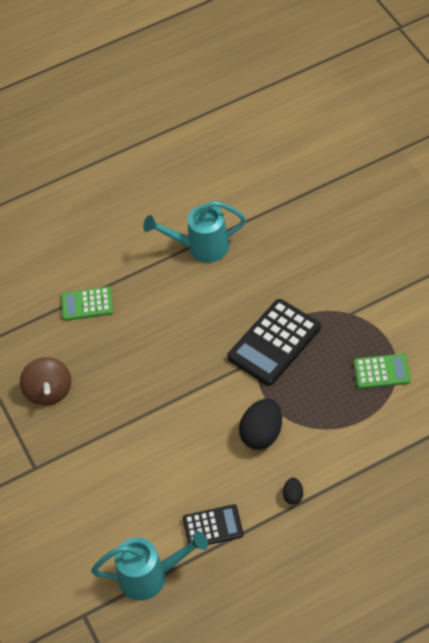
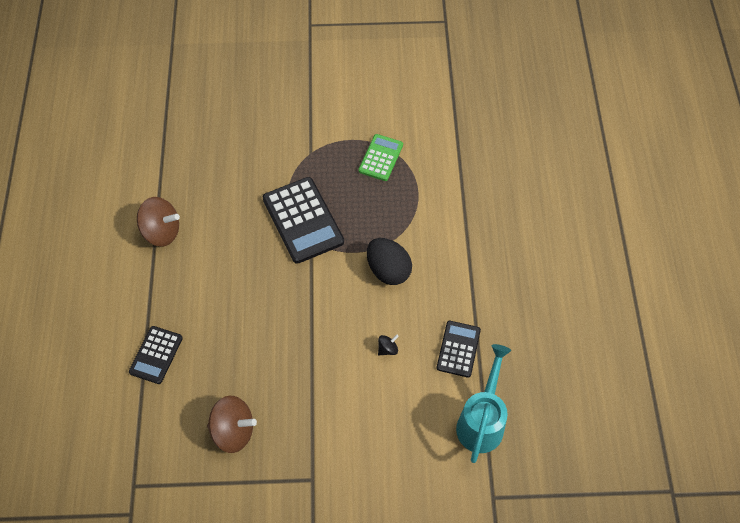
camera: 70 degrees left, 5 degrees up
green calculator [61,287,113,321] -> black calculator [129,326,183,384]
turquoise watering can [143,201,246,263] -> brown spinning top [137,197,180,247]
black egg [283,478,303,505] -> none
none -> black spinning top [378,335,399,355]

